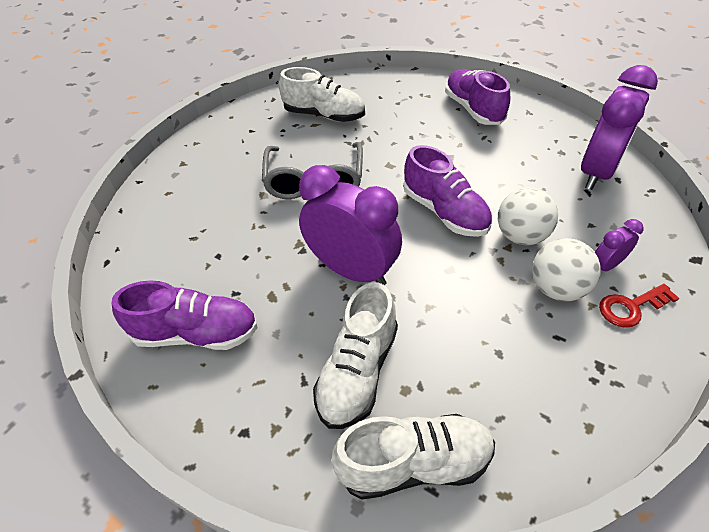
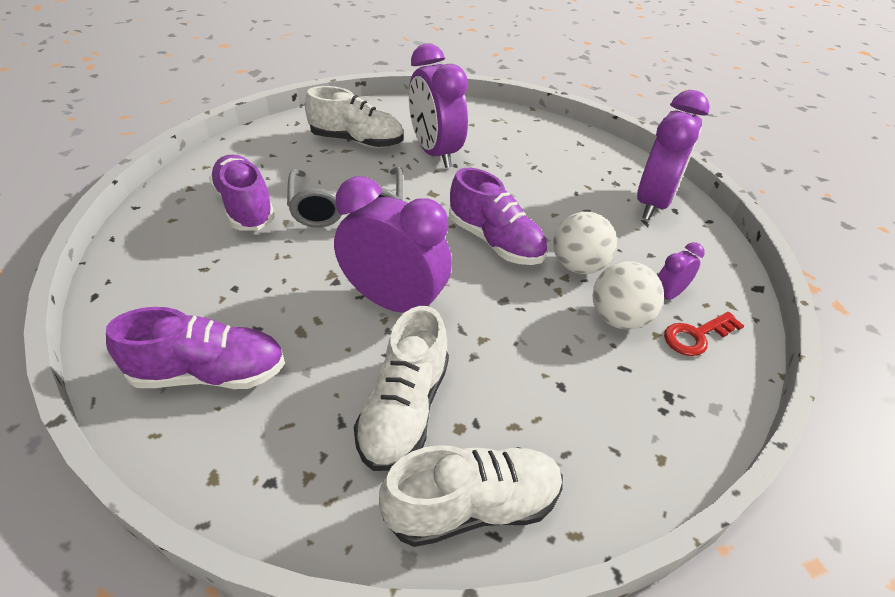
camera: 10 degrees left, 5 degrees down
purple shoe [445,69,510,125] -> purple shoe moved to [209,154,275,231]
none -> purple clock [409,43,468,168]

